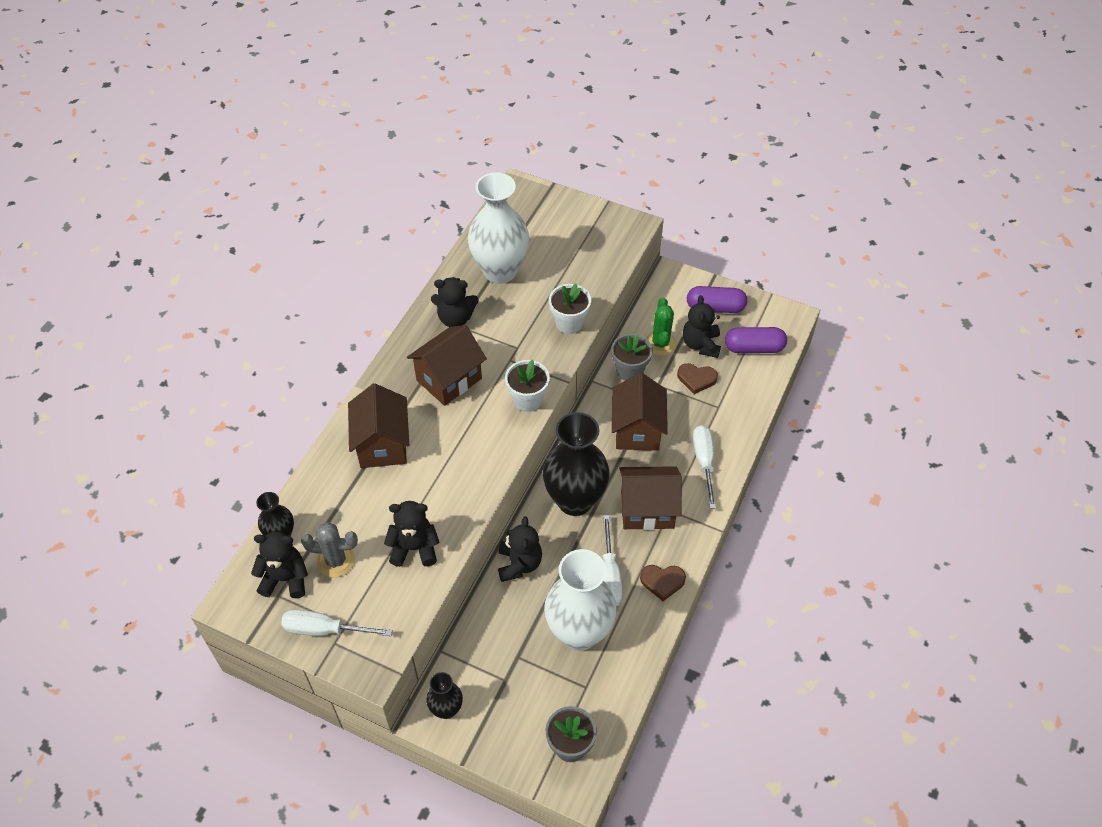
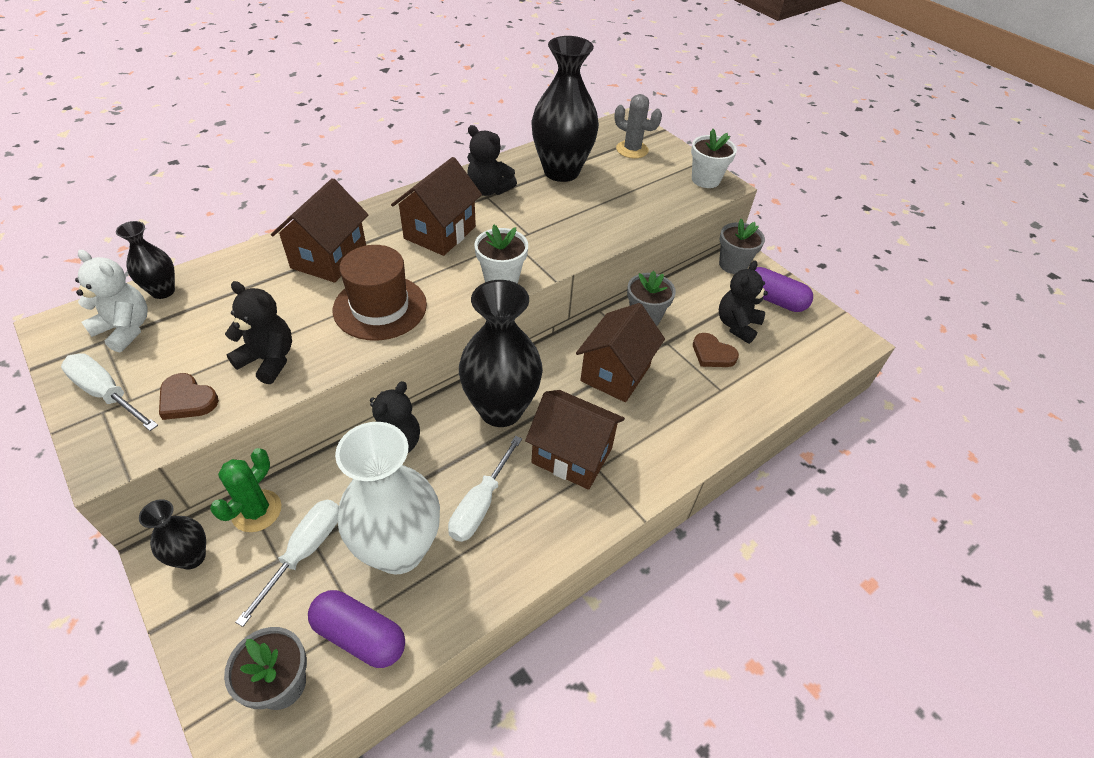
camera: 25 degrees right, 5 degrees down
black teddy bear [251,532,308,599] -> white teddy bear [75,250,148,352]
grey cactus [301,522,358,577] -> grey cactus moved to [614,94,662,158]
brown house [407,325,487,406] -> brown house turned 45 degrees counterclockwise [391,157,482,256]
white vase [468,172,529,284] -> black vase [531,36,599,182]
white flower pot [549,283,591,334] -> white flower pot moved to [691,129,737,188]
brown heart [640,565,686,601] -> brown heart moved to [159,373,219,420]
green cactus [646,297,677,355] -> green cactus moved to [210,448,282,532]
white screwdriver [693,425,716,509] -> white screwdriver moved to [235,500,339,627]
purple capsule [725,327,787,353] -> purple capsule moved to [308,590,405,668]
none -> brown hat [333,245,427,341]
none -> grey flower pot [719,219,765,274]

